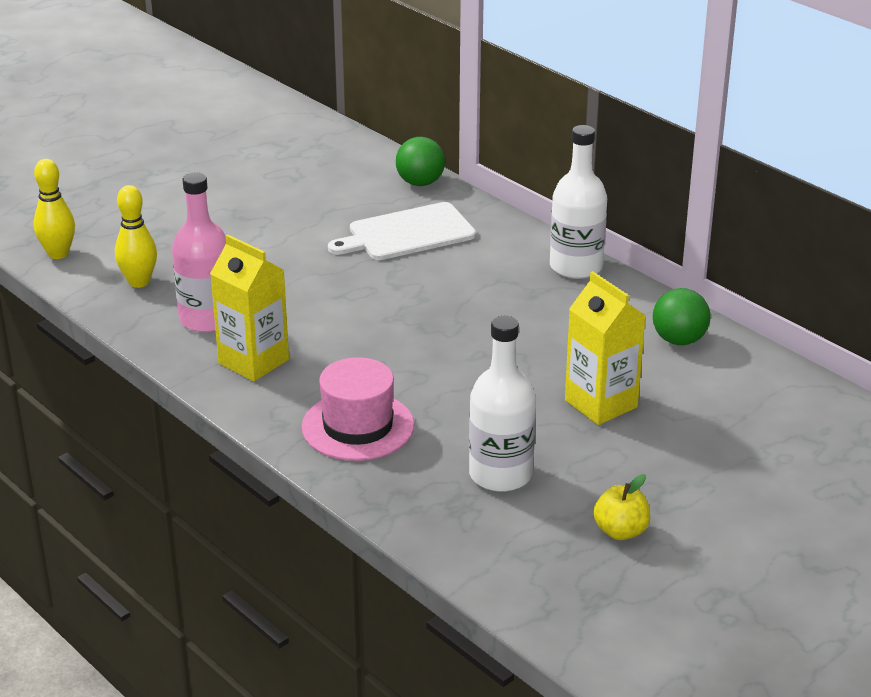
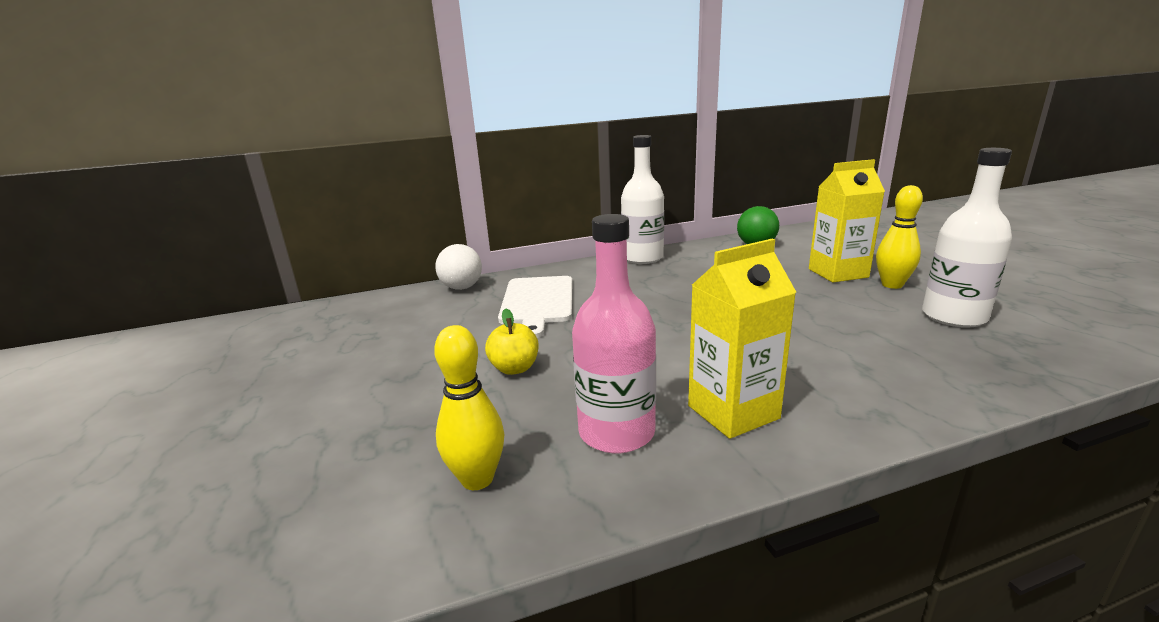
camera: 65 degrees left, 10 degrees down
yellow bowling pin [33,159,75,259] -> yellow bowling pin moved to [876,185,923,289]
pink hat [302,357,414,461] -> none
green ball [396,137,445,186] -> white ball [435,244,482,290]
yellow apple [594,474,650,540] -> yellow apple moved to [485,308,539,375]

